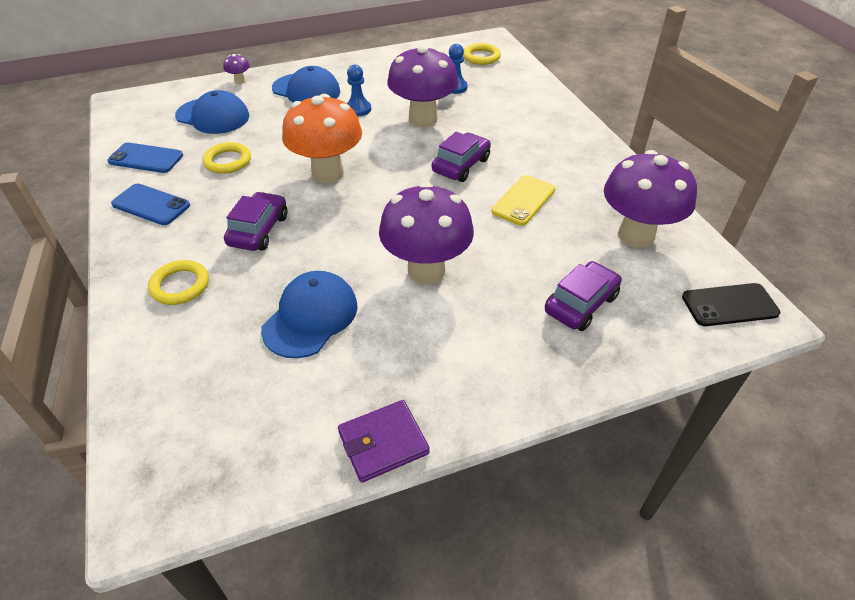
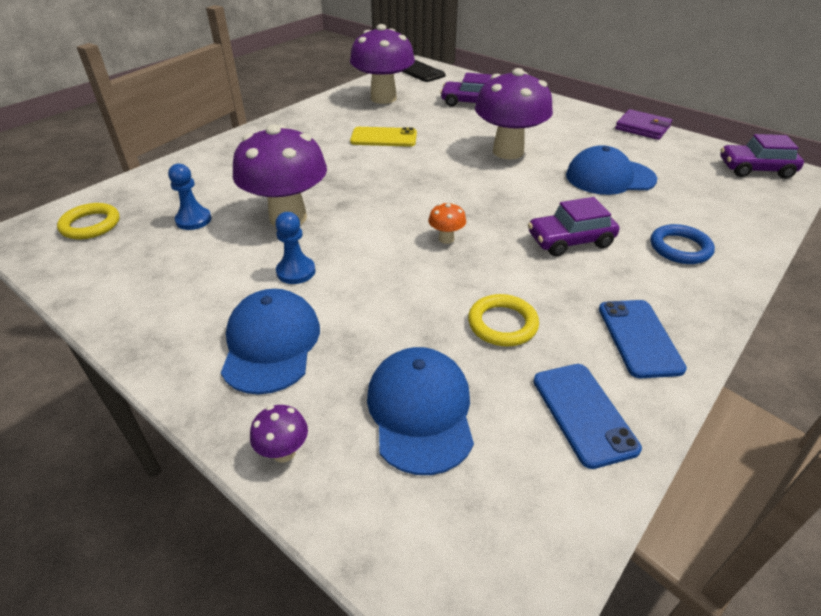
camera: 120 degrees left, 5 degrees down
yellow ring [148,260,209,305] -> blue ring [650,224,715,264]
orange mushroom [282,94,362,183] -> orange mushroom [428,203,466,244], size x0.40
purple car [432,132,491,182] -> purple car moved to [720,134,804,179]

